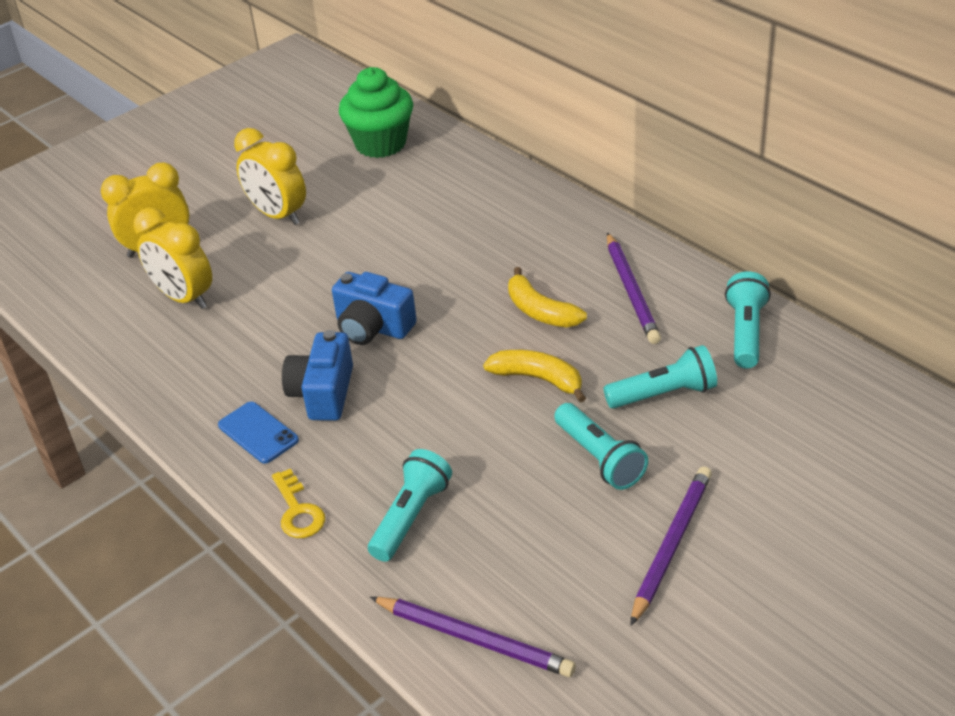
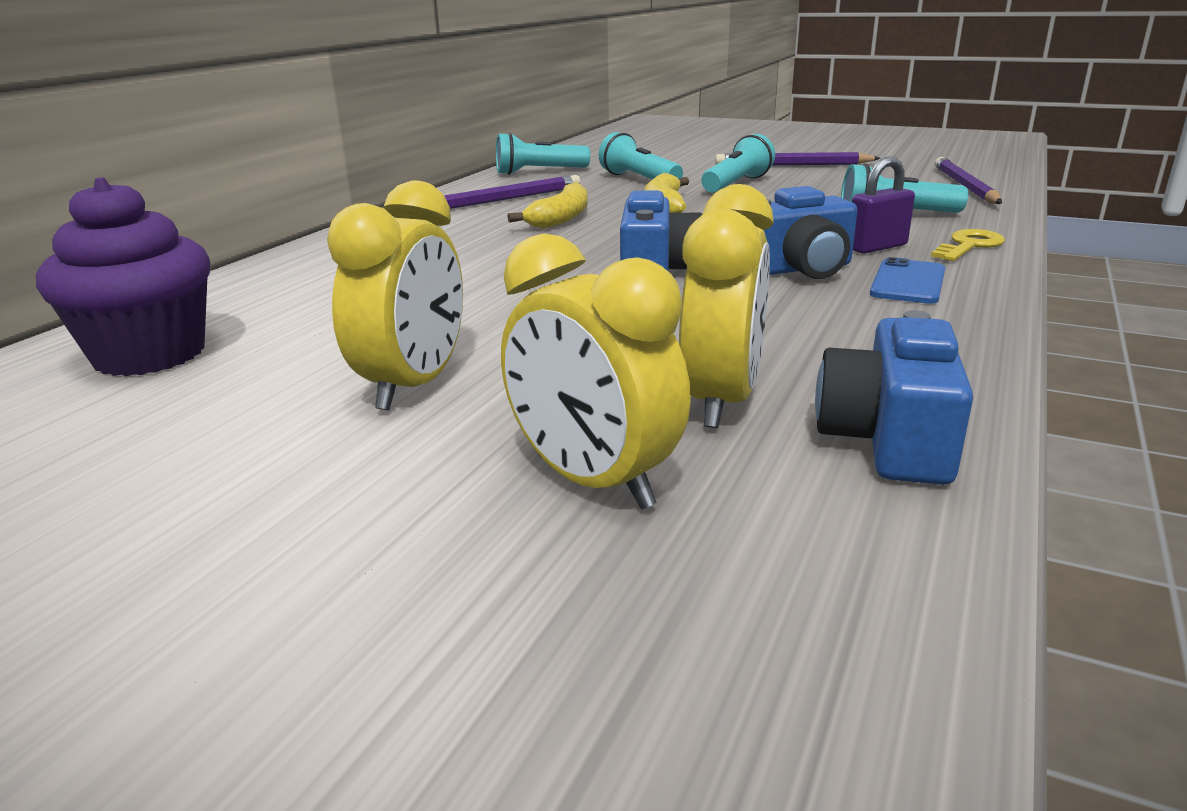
camera: 115 degrees left, 15 degrees down
green cupcake [339,67,413,158] -> purple cupcake [36,177,210,376]
none -> blue camera [815,310,973,485]
none -> purple padlock [852,156,915,254]

